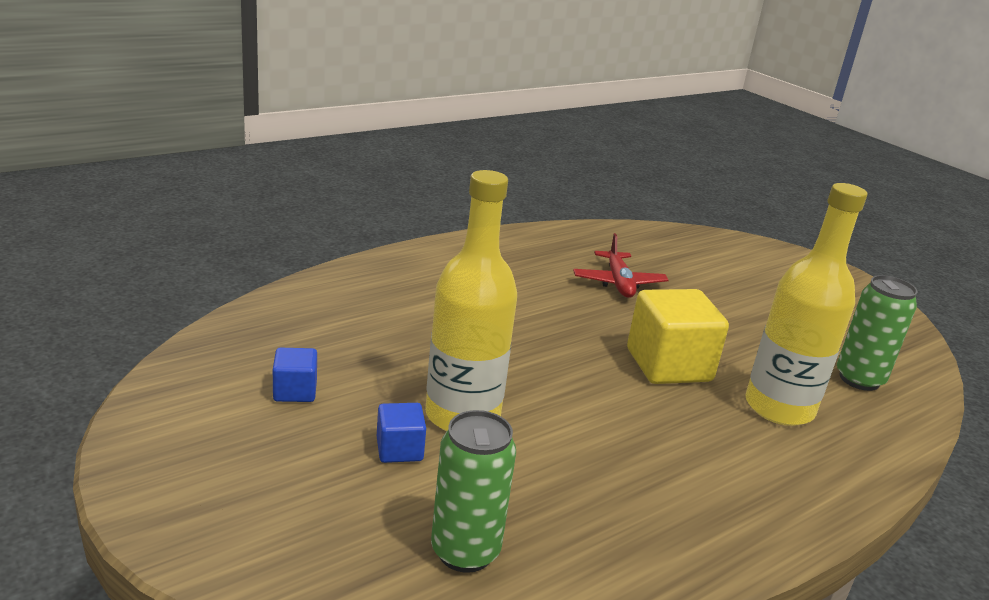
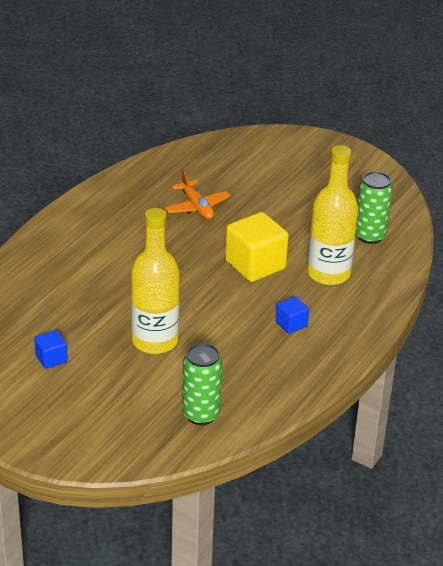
camera: 20 degrees left, 10 degrees up
blue cube [377,403,426,463] -> blue cube moved to [275,296,309,334]
red plane [573,233,669,298] -> orange plane [164,170,230,220]

